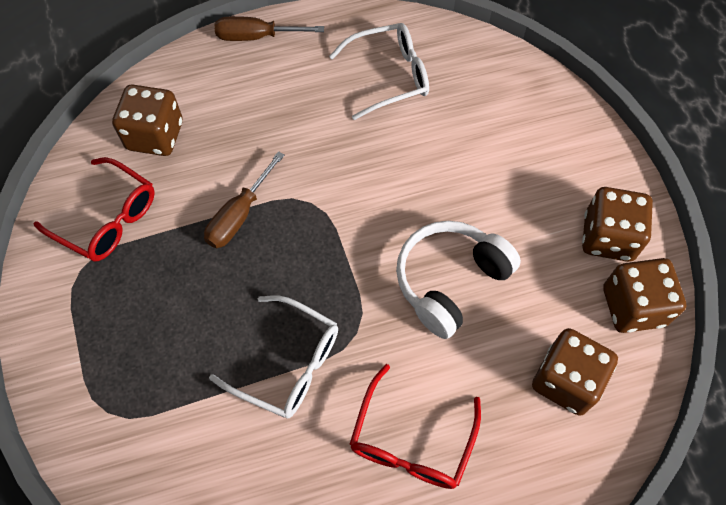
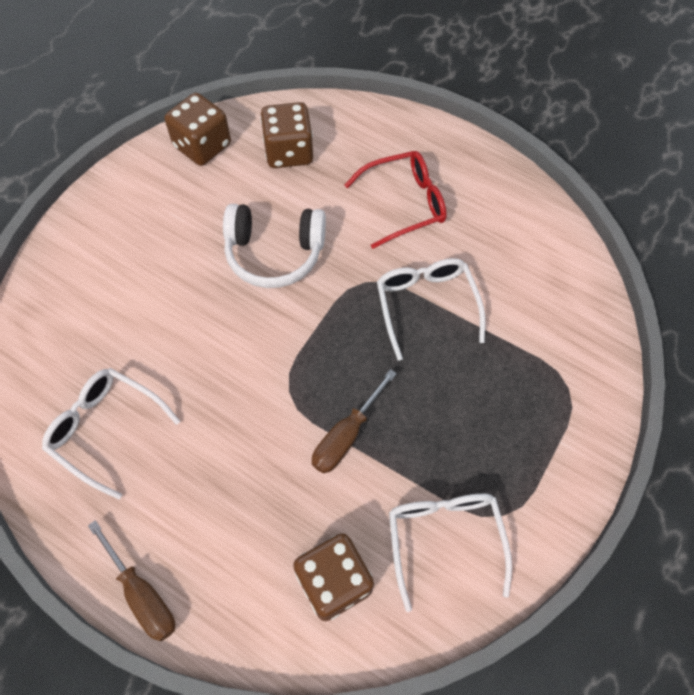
camera: 130 degrees left, 0 degrees up
red glasses [33,157,155,261] -> white glasses [389,494,512,612]
brown screwdriver [204,151,285,248] -> brown screwdriver turned 135 degrees clockwise [312,369,397,474]
brown dice [582,187,653,262] -> none

